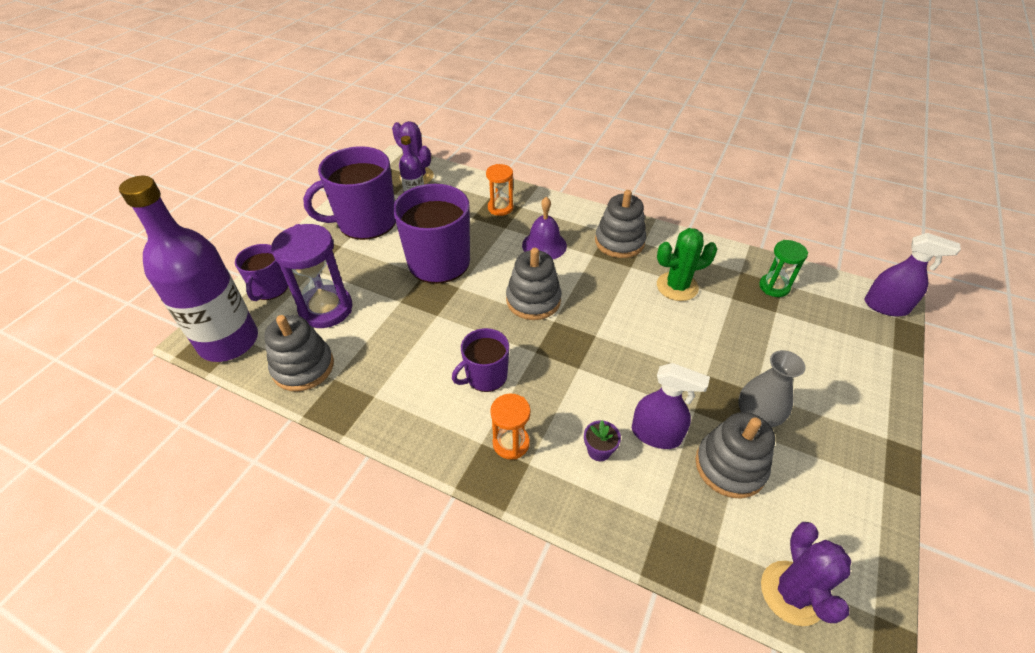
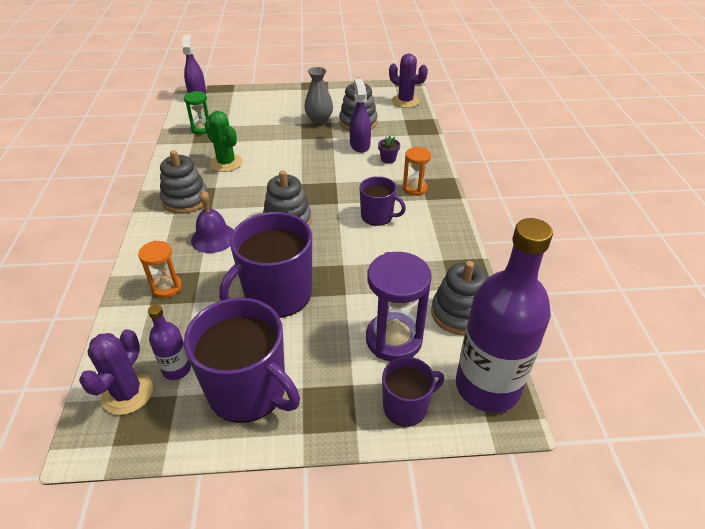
camera: 120 degrees left, 5 degrees down
purple cactus [761,522,851,626] -> purple cactus turned 60 degrees clockwise [389,54,428,108]

